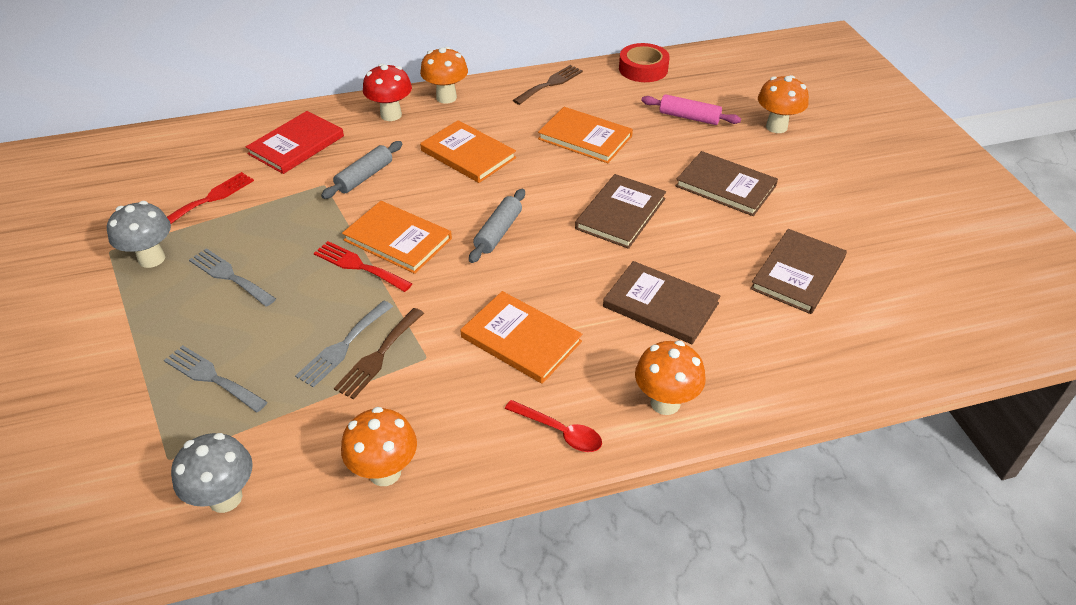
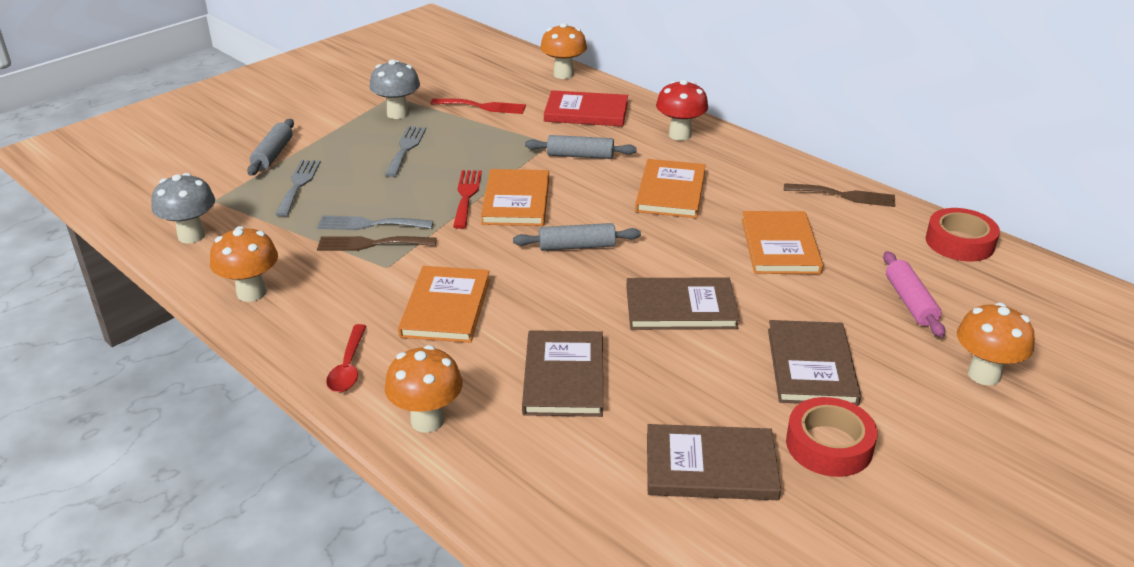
camera: 60 degrees right, 10 degrees down
orange mushroom [420,47,468,104] -> orange mushroom moved to [540,23,587,79]
none -> grey rolling pin [247,119,294,176]
none -> red tape [786,397,878,477]

